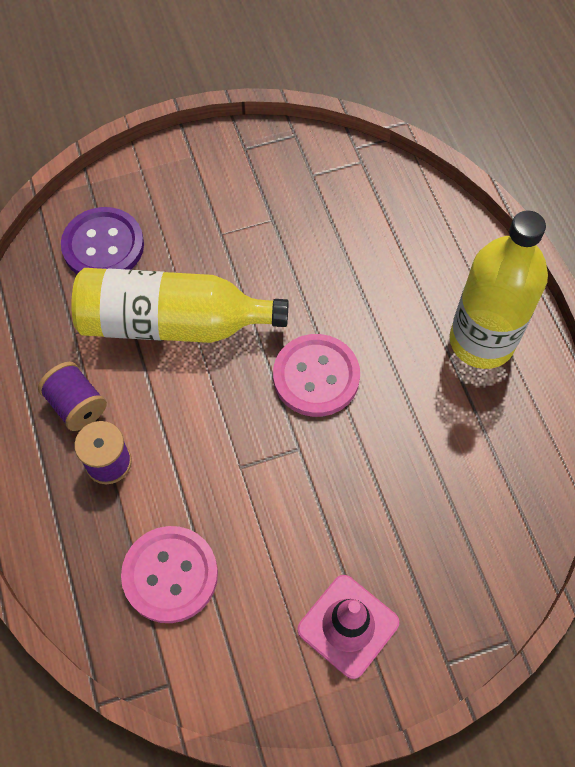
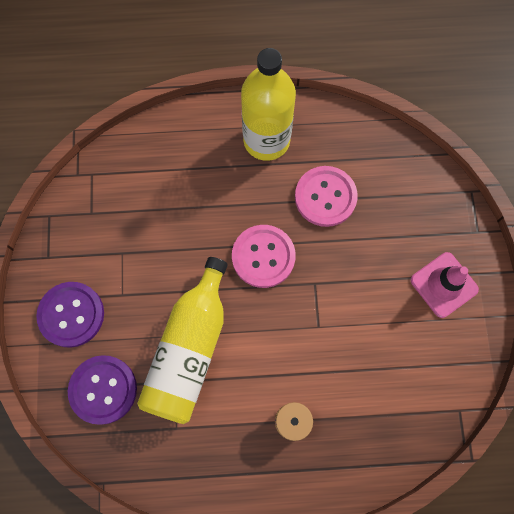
camera: 75 degrees left, 10 degrees up
purple spool [38,362,107,431] -> none
pink button [121,526,218,623] -> pink button moved to [295,166,358,227]
none -> purple button [36,282,104,348]

